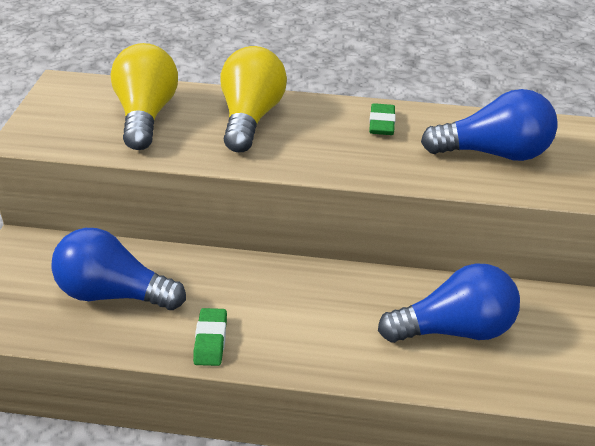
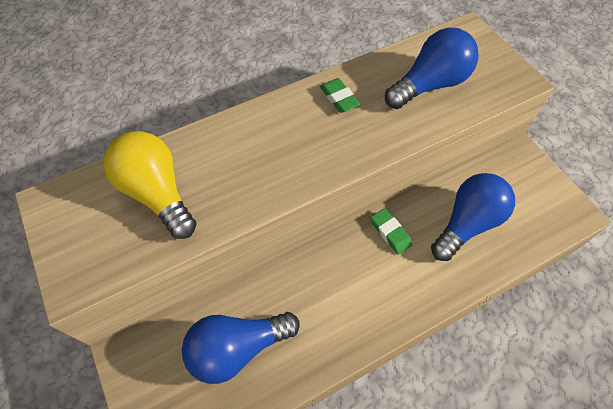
camera: 35 degrees left, 20 degrees up
green eraser [193,308,227,366] -> green eraser moved to [371,208,412,255]
yellow light bulb [221,46,287,152] -> none

